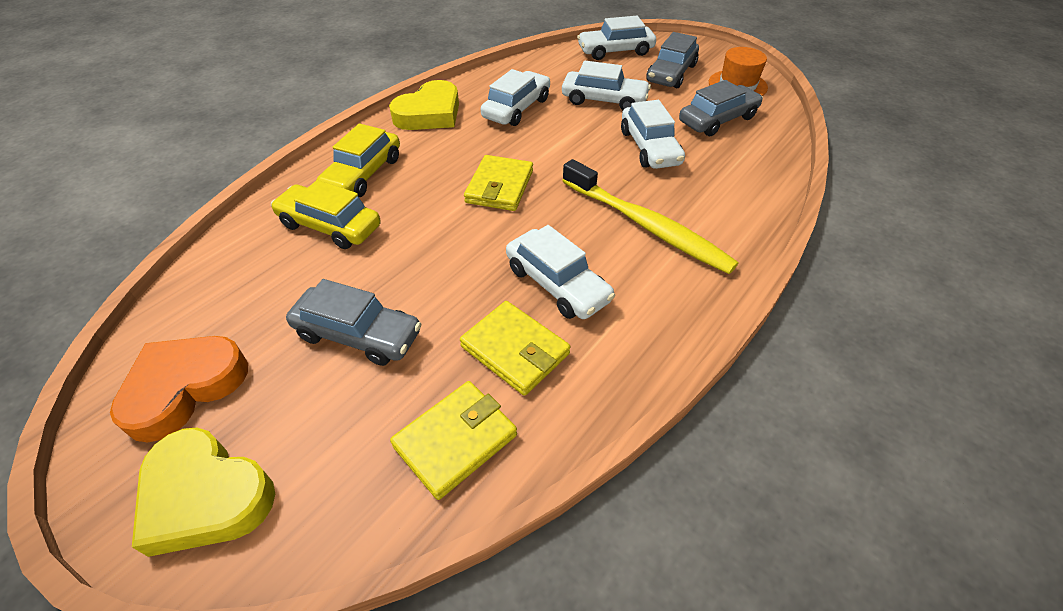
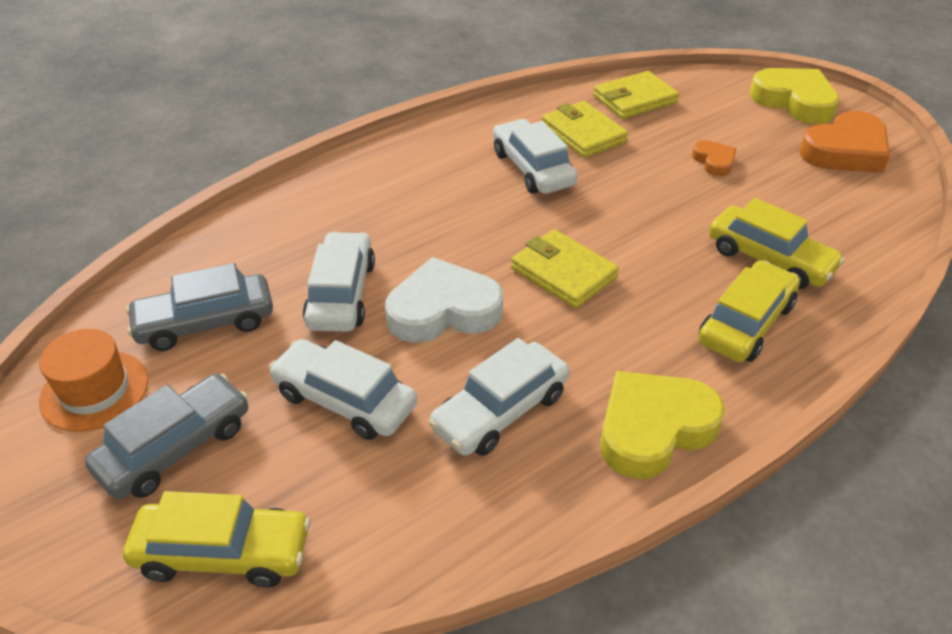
camera: 165 degrees left, 5 degrees down
grey car [286,279,421,366] -> orange heart [692,140,737,176]
yellow wallet [464,155,533,211] -> yellow wallet turned 75 degrees counterclockwise [511,229,619,309]
yellow toothbrush [562,159,739,274] -> none
white car [577,16,656,60] -> yellow car [123,491,311,588]
none -> white heart [385,257,503,343]

